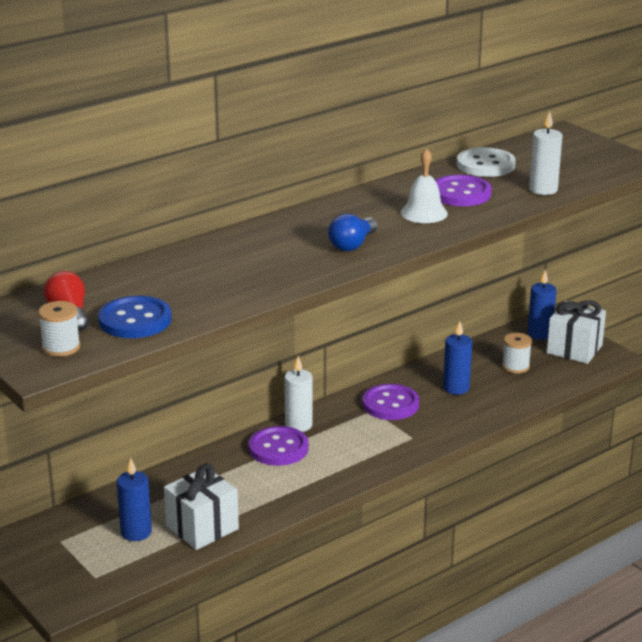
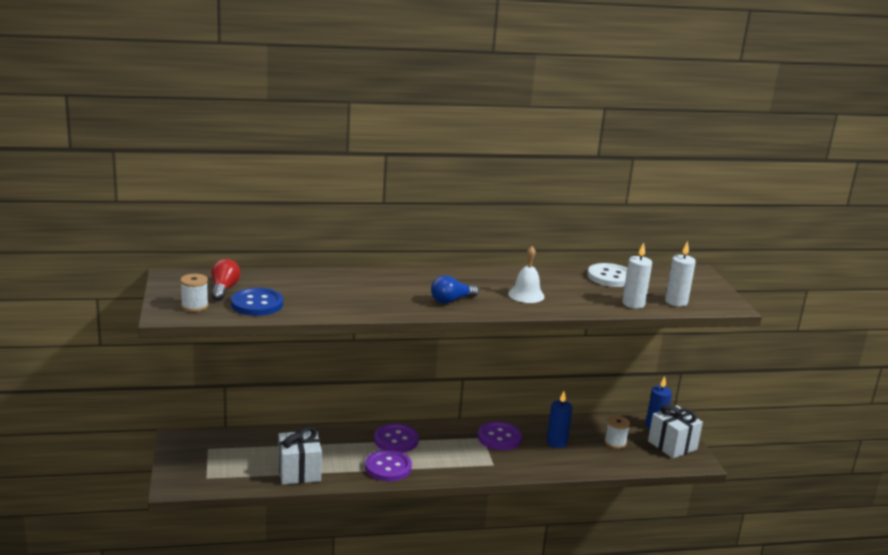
camera: 25 degrees right, 5 degrees down
blue candle [117,458,152,541] -> none
white candle [284,356,313,432] -> white candle moved to [665,241,696,307]
purple button [435,175,492,206] -> purple button moved to [365,450,412,481]

